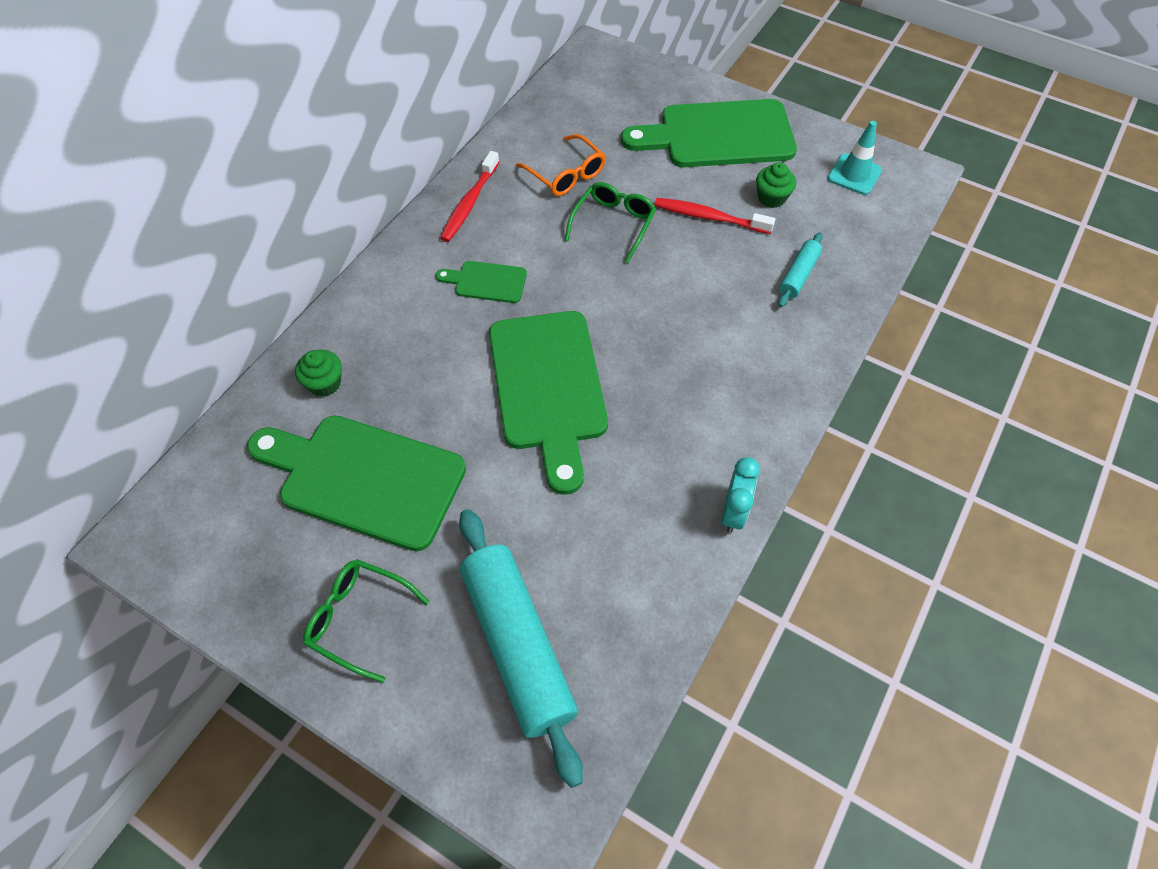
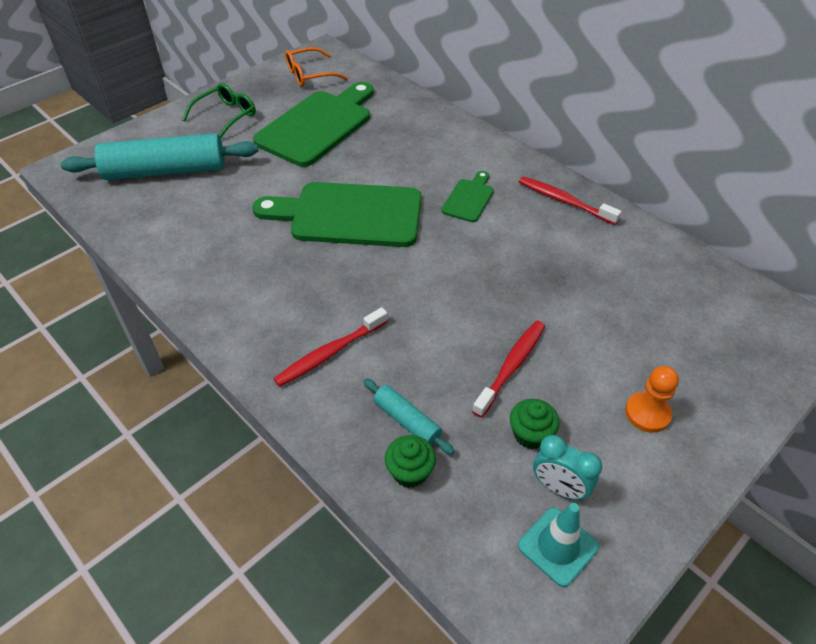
camera: 105 degrees right, 10 degrees down
green cupcake [295,350,342,397] -> green cupcake moved to [384,435,436,488]
orange glasses [516,134,606,196] -> orange glasses moved to [285,47,348,87]
green glasses [565,182,656,263] -> none
green cutting board [621,99,797,167] -> orange pawn [625,366,679,433]
turquoise clock [721,457,760,533] -> turquoise clock moved to [533,435,602,501]
none -> red toothbrush [274,307,388,387]

